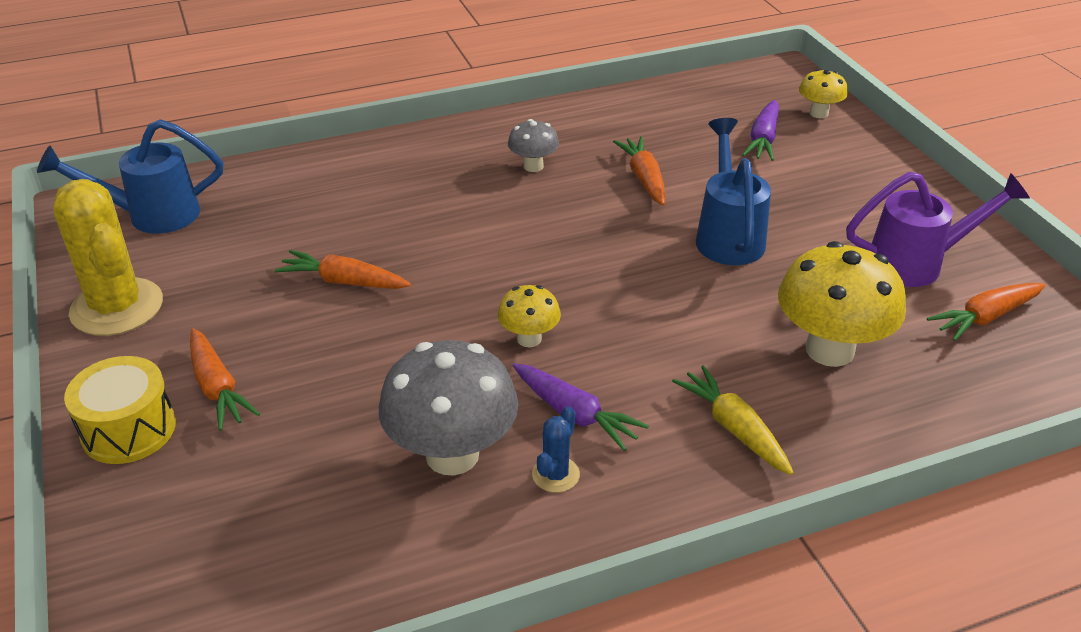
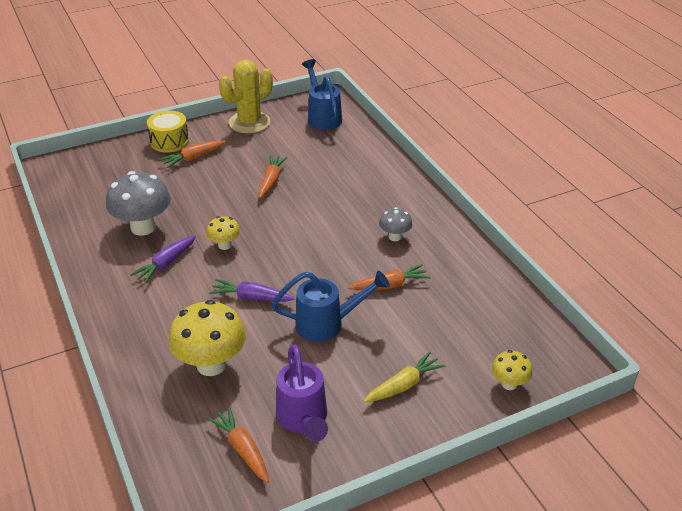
camera: 85 degrees right, 0 degrees up
blue cactus [532,406,580,493] -> none
yellow carrot [672,365,794,475] -> yellow carrot moved to [364,352,445,403]
purple carrot [742,100,779,161] -> purple carrot moved to [209,279,295,302]

